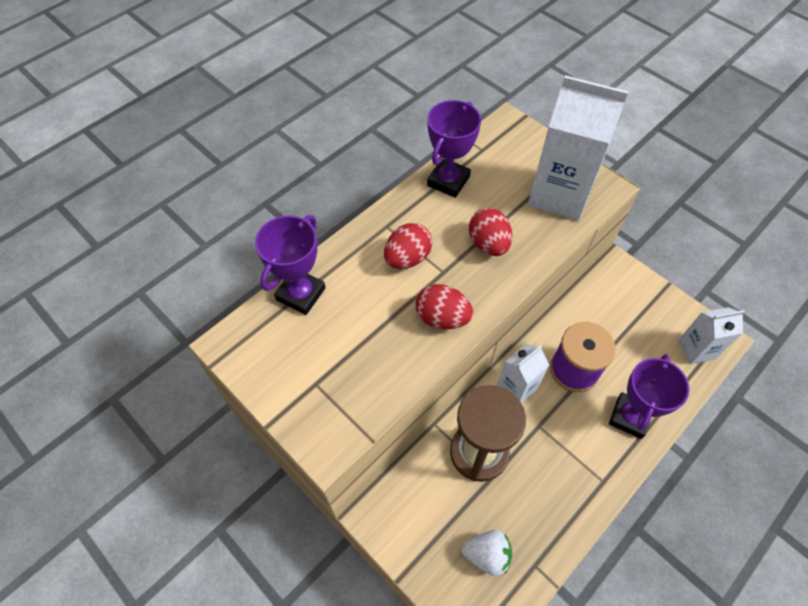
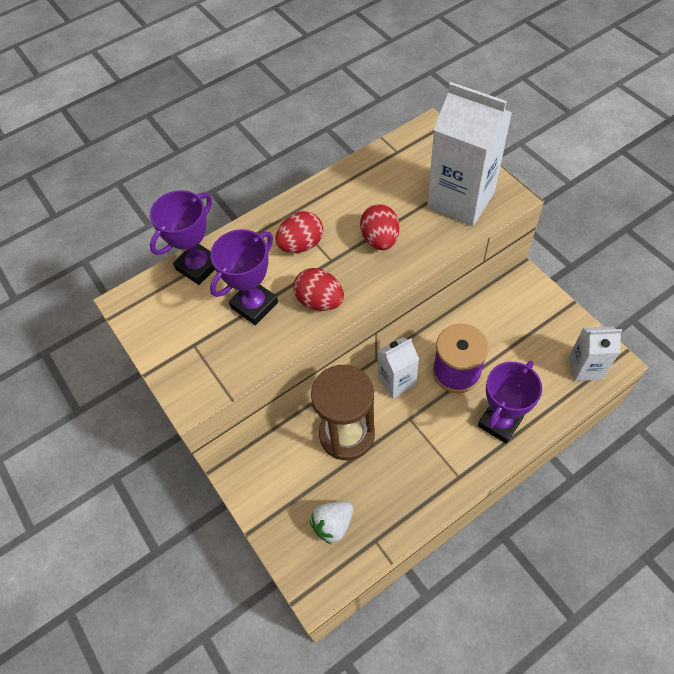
camera: 15 degrees right, 0 degrees up
purple trophy [427,100,481,198] -> purple trophy moved to [210,229,278,325]
white strawberry [462,530,512,576] -> white strawberry turned 120 degrees clockwise [310,501,353,544]

